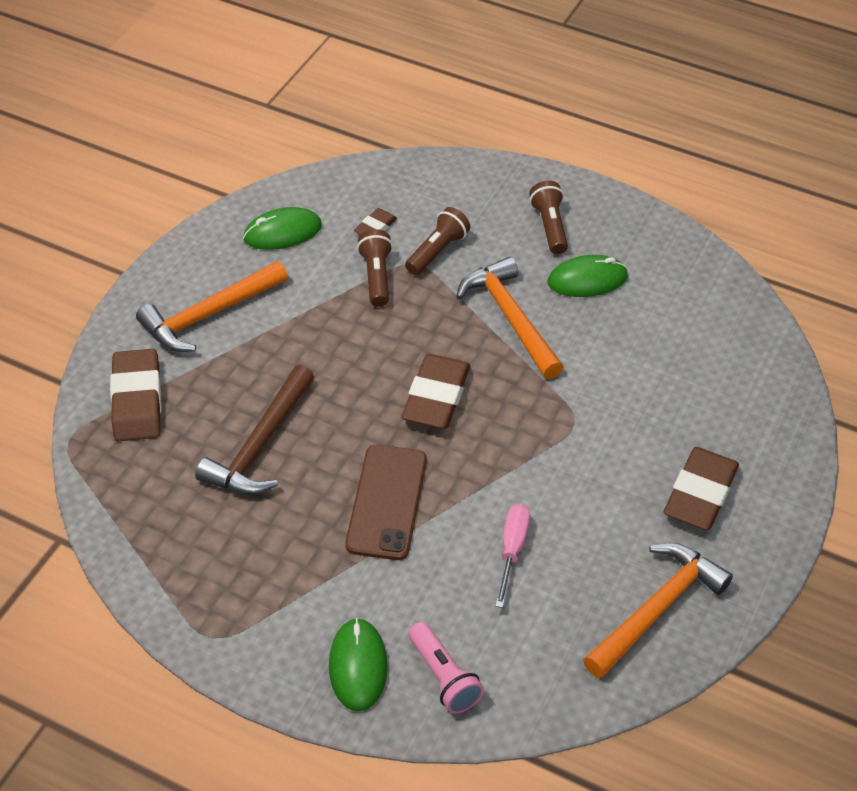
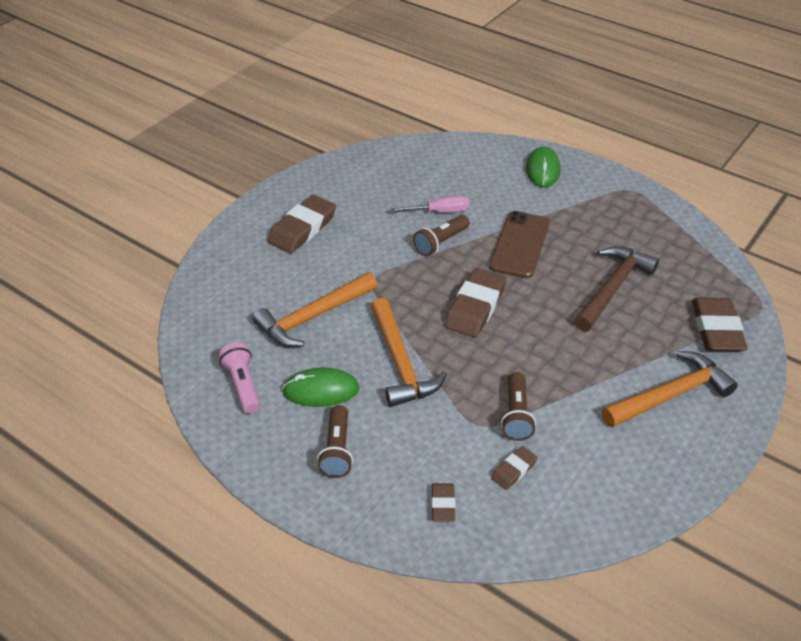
camera: 170 degrees left, 5 degrees down
green mouse [243,207,322,250] -> none
brown flashlight [405,207,470,275] -> brown flashlight moved to [413,215,470,256]
pink flashlight [408,622,484,714] -> pink flashlight moved to [218,342,260,413]
pink screwdriver [495,504,530,608] -> pink screwdriver turned 120 degrees counterclockwise [390,196,469,213]
orange hammer [583,543,733,678] -> orange hammer moved to [252,272,377,347]
none -> brown eraser [431,483,456,522]

